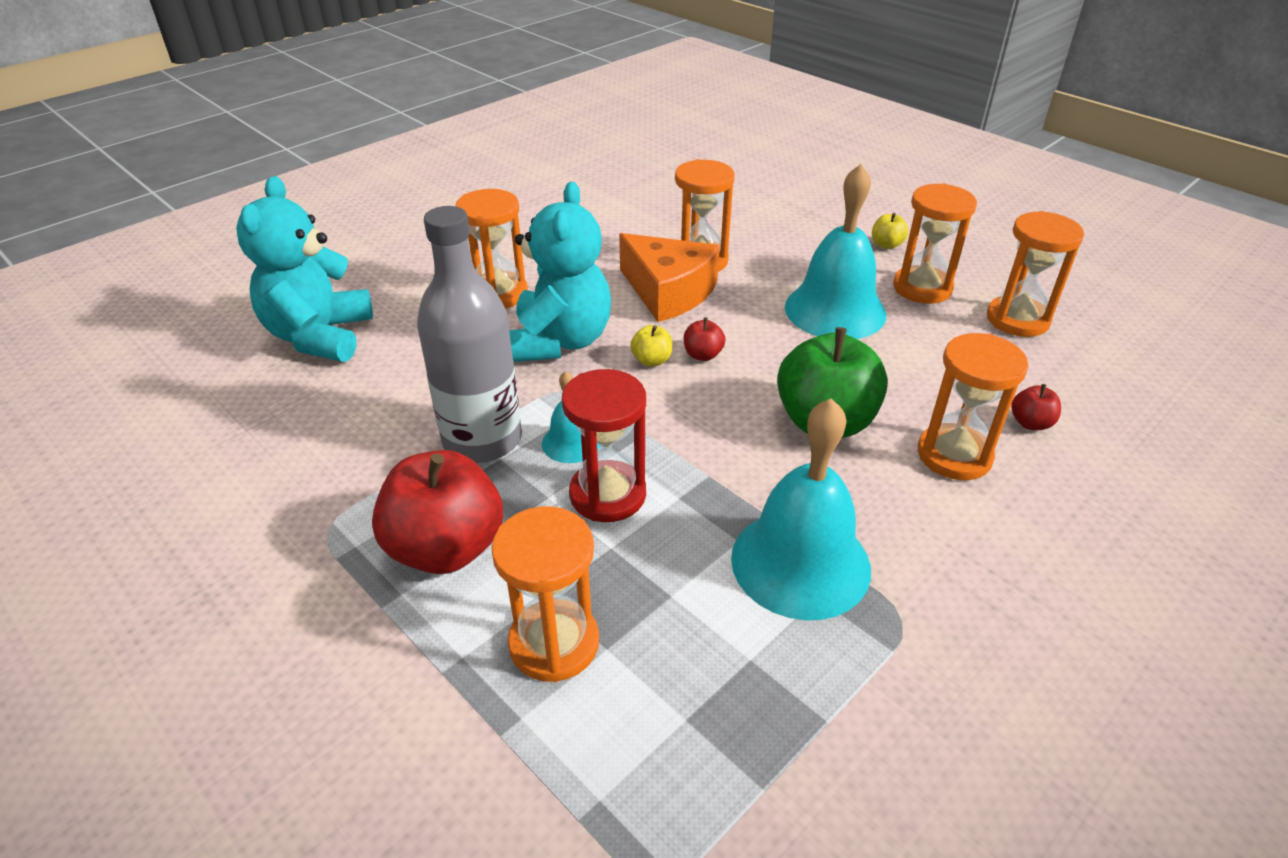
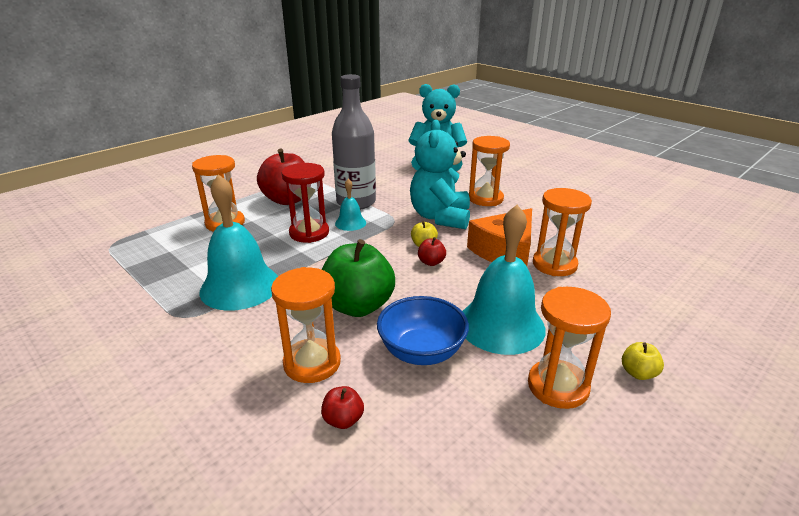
camera: 90 degrees right, 10 degrees down
turquoise teddy bear [509,182,611,362] -> turquoise teddy bear turned 90 degrees clockwise [410,120,470,229]
orange hourglass [987,211,1084,337] -> none
none -> blue bowl [377,296,469,365]

